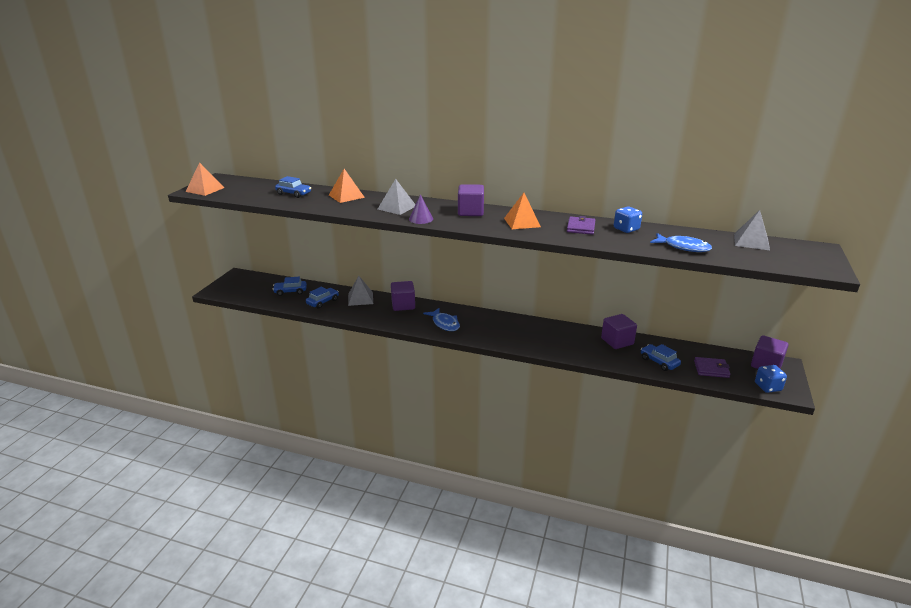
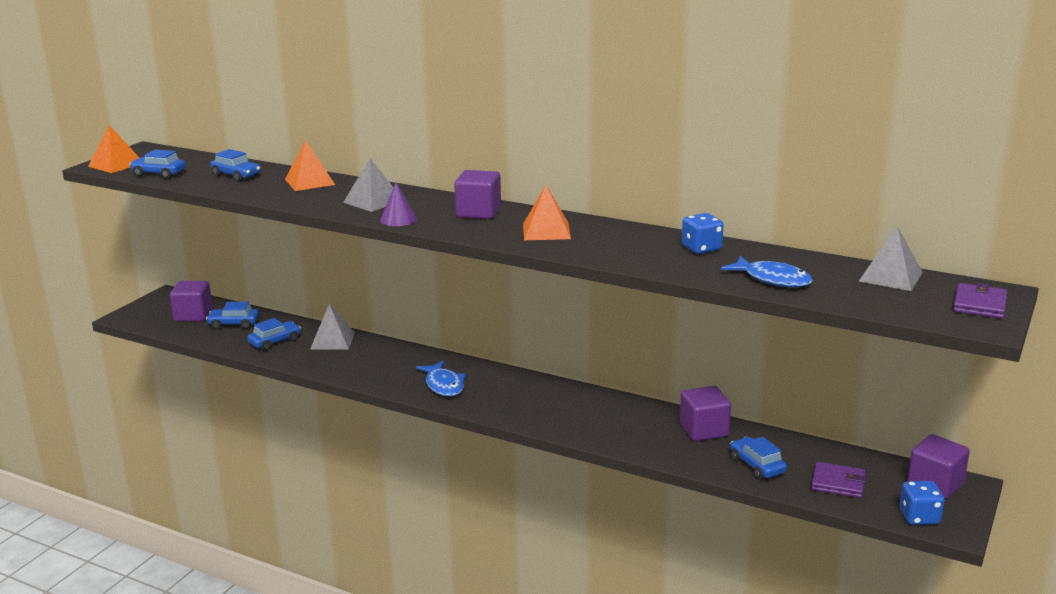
camera: 10 degrees right, 5 degrees down
purple cube [391,281,415,311] -> purple cube moved to [170,281,213,322]
purple wallet [567,216,595,235] -> purple wallet moved to [953,283,1007,319]
none -> blue car [129,149,186,179]

